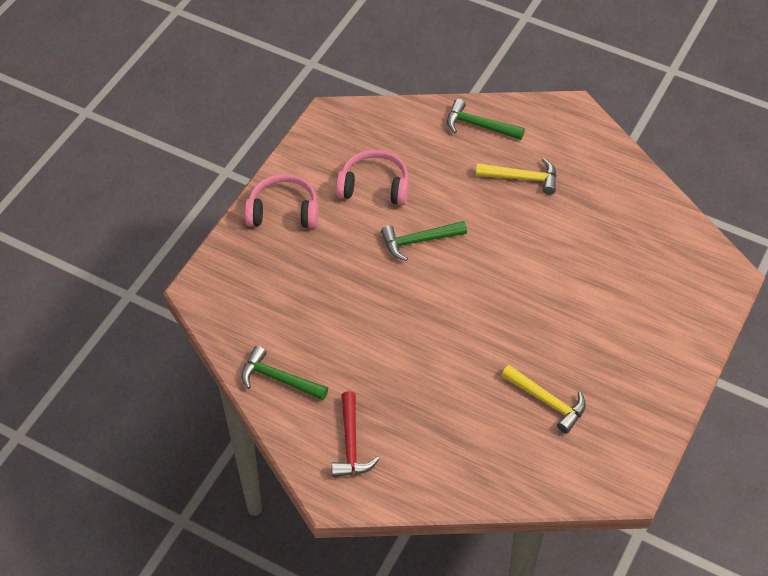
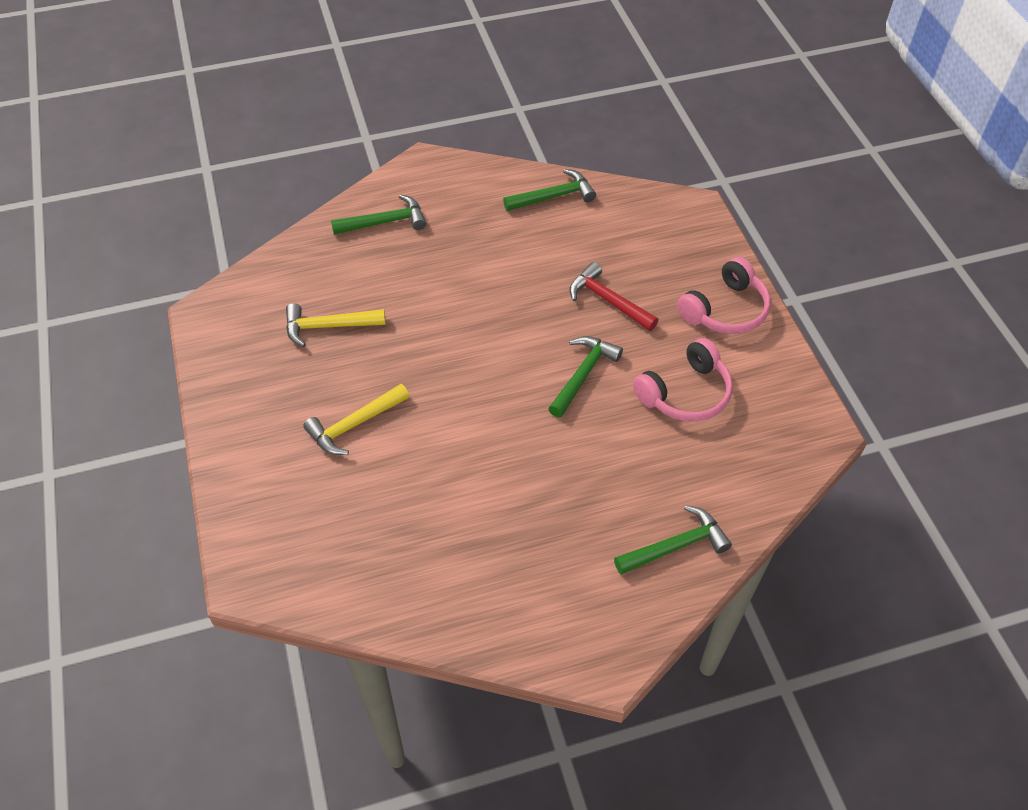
camera: 135 degrees right, 0 degrees up
red hammer [332,391,379,477] -> red hammer moved to [570,262,658,331]
yellow hammer [476,158,557,195] -> yellow hammer moved to [303,384,409,455]
none -> green hammer [331,194,426,235]

